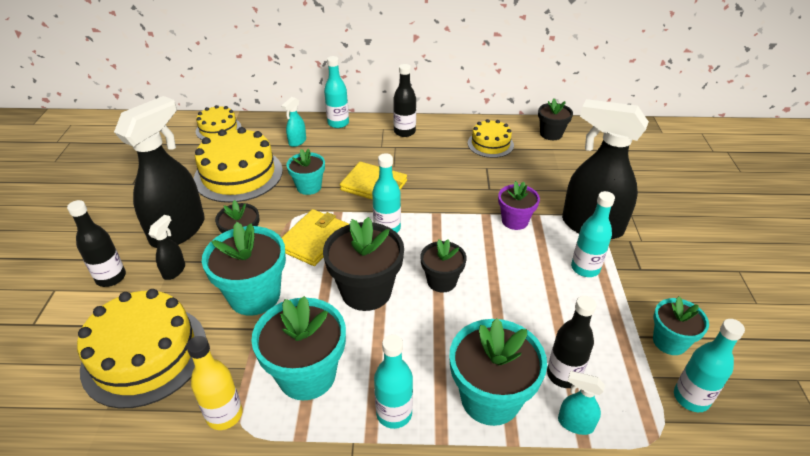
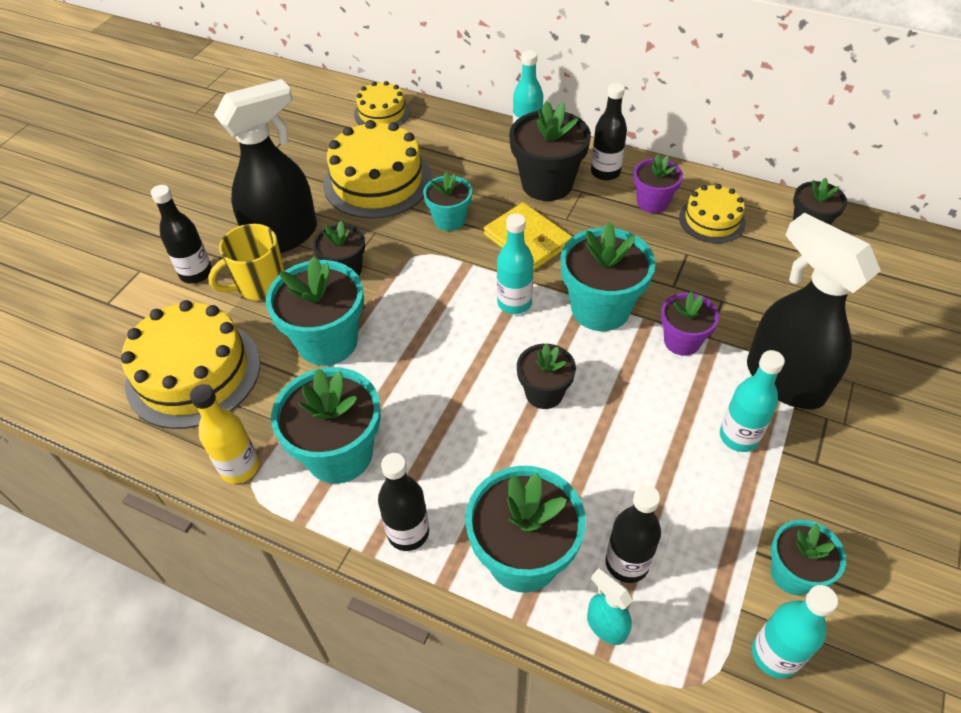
camera: 25 degrees right, 10 degrees up
black spray bottle [149,215,185,280] -> yellow mug [208,224,285,300]
turquoise spray bottle [281,97,306,147] -> none
yellow wallet [281,209,349,266] -> none
black flower pot [323,217,404,311] -> black flower pot moved to [509,101,591,201]
turquoise bottle [374,334,413,429] -> black bottle [378,453,429,551]
none -> turquoise flower pot [560,222,656,331]
none -> purple flower pot [633,154,683,213]

